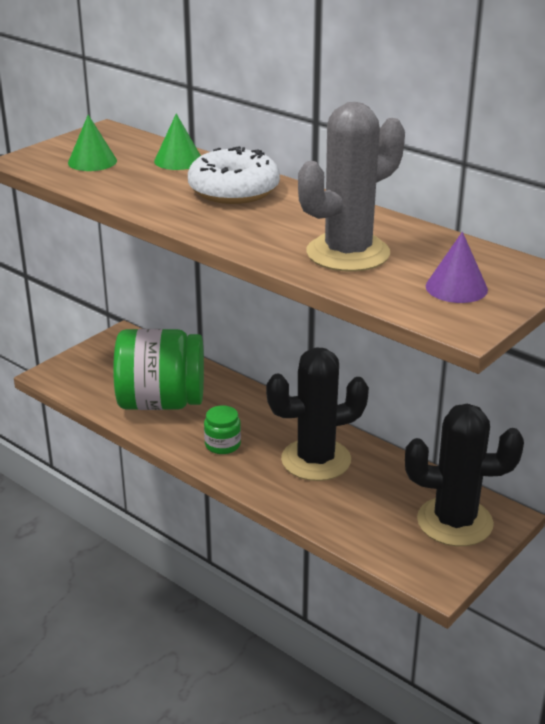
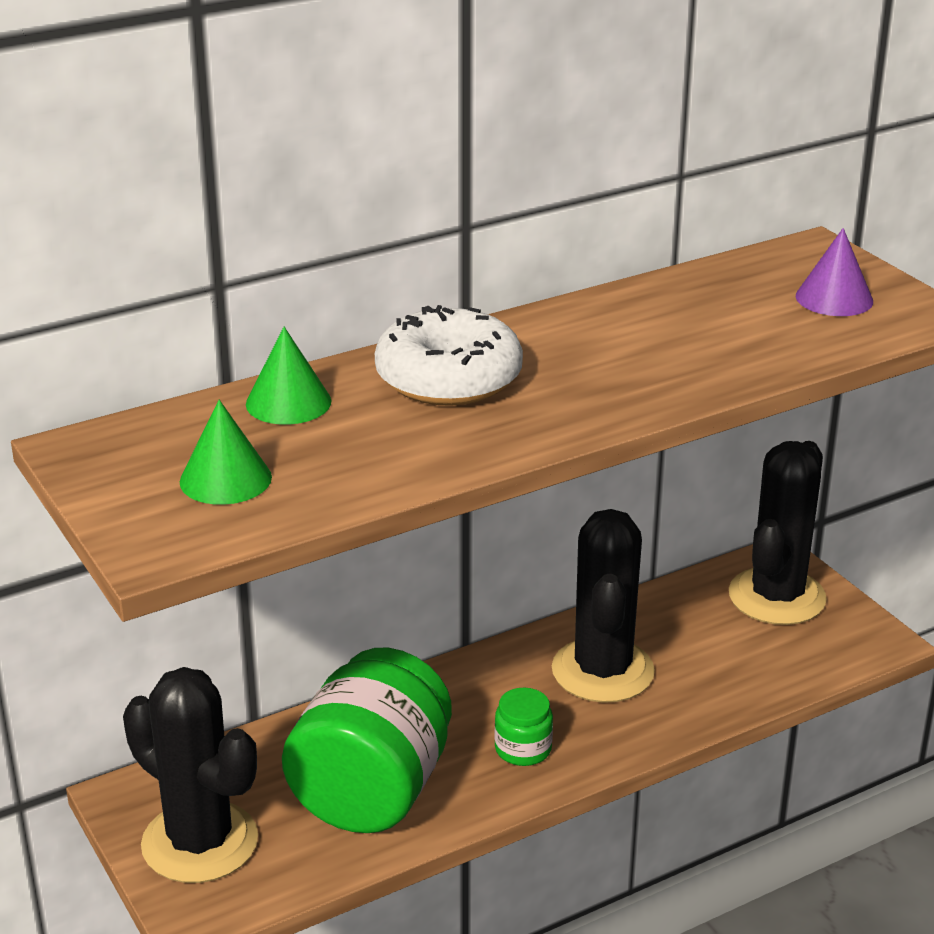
camera: 70 degrees left, 0 degrees up
grey cactus [298,102,405,272] -> none
none -> black cactus [123,667,258,883]

